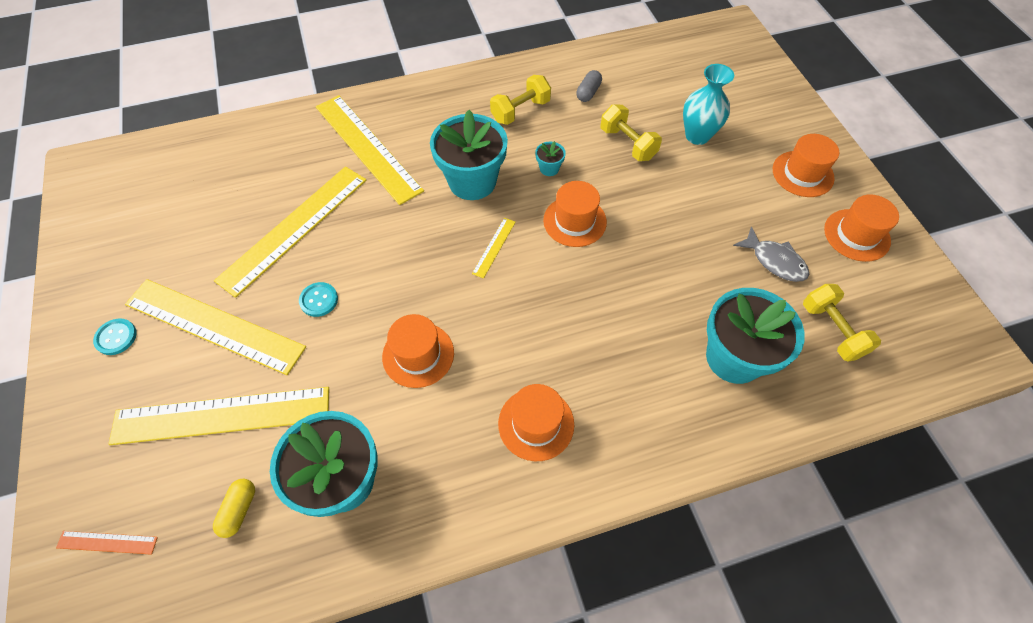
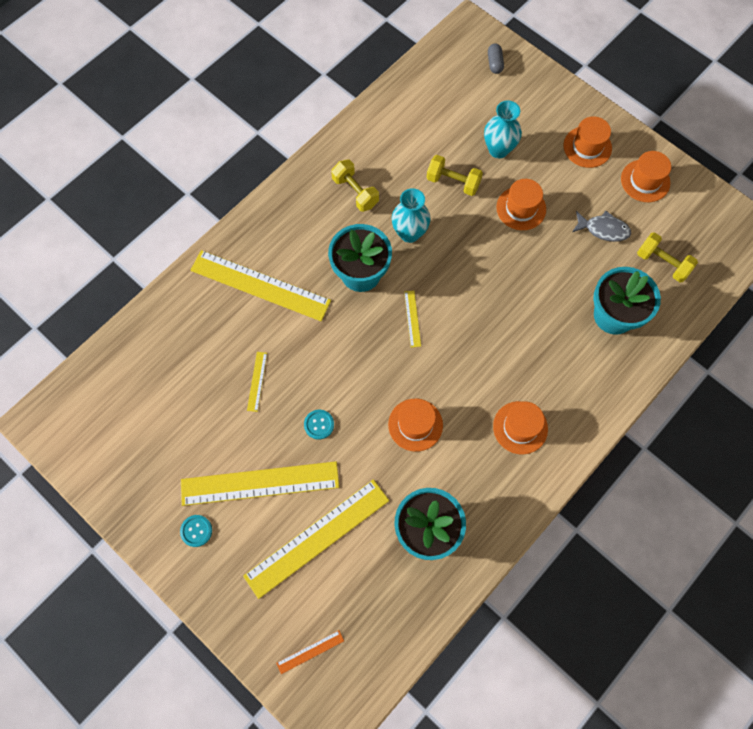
camera: 30 degrees left, 10 degrees up
yellow capsule [213,479,255,538] -> none
yellow ruler [214,166,366,298] -> yellow ruler [247,352,267,412], size x0.42
yellow dumbbell [490,75,551,125] -> yellow dumbbell turned 60 degrees counterclockwise [331,159,379,212]
turquoise flower pot [535,141,566,176] -> turquoise vase [392,188,431,243]
orange hat [543,181,607,247] -> orange hat moved to [496,179,546,230]
grey capsule [576,70,602,102] -> grey capsule moved to [488,43,504,74]

